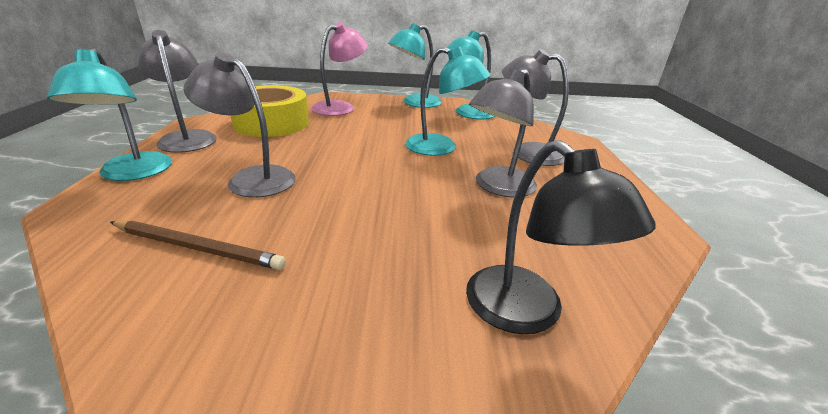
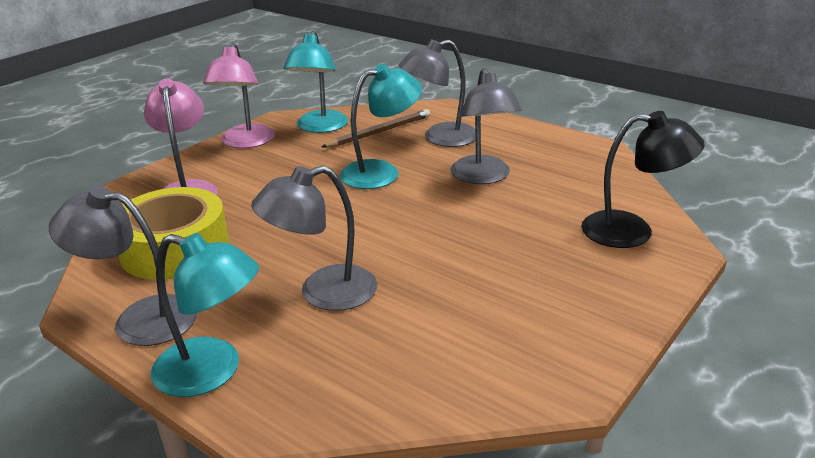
camera: 50 degrees left, 0 degrees up
brown pencil [110,221,286,270] -> brown pencil moved to [322,109,430,148]
turquoise lamp [388,23,442,108] -> pink lamp [203,43,275,148]

